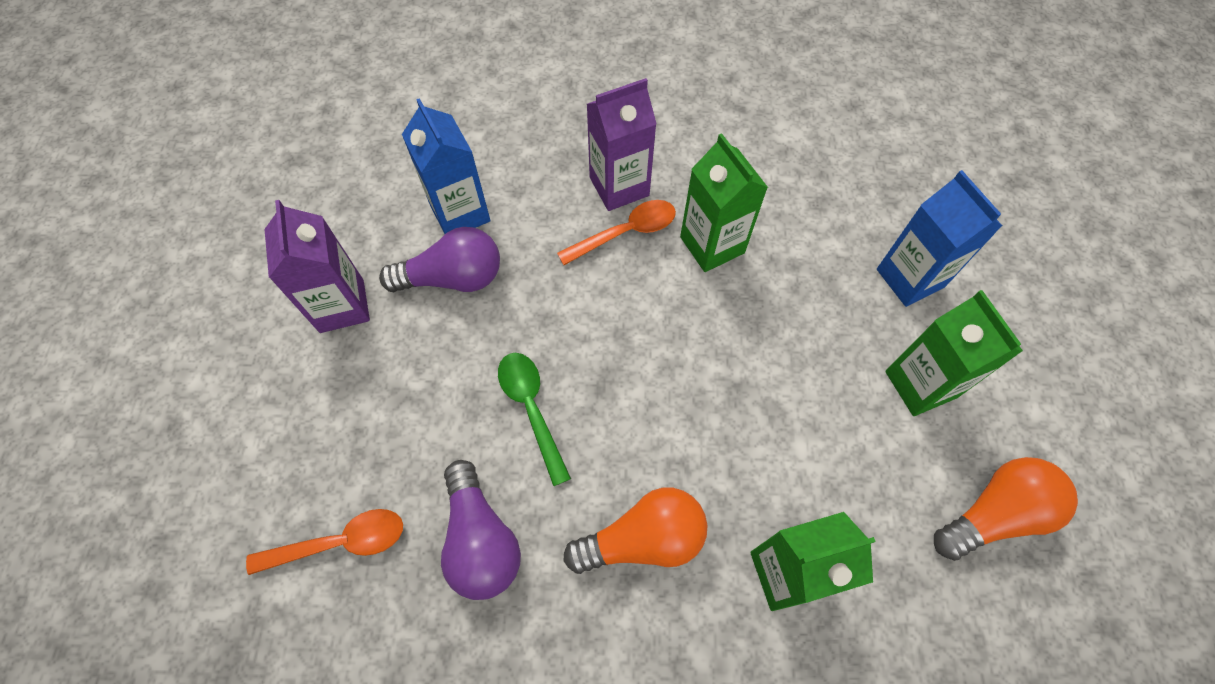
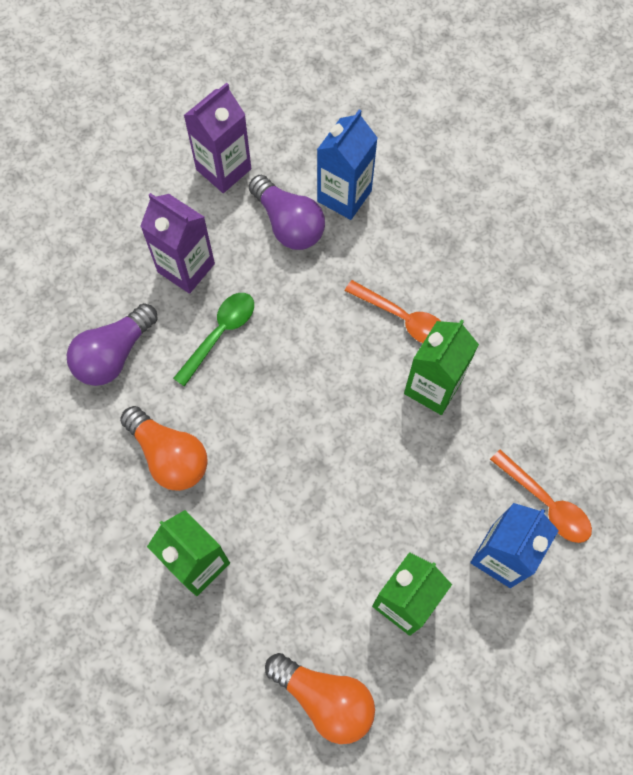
camera: 60 degrees right, 5 degrees up
orange spoon [246,509,403,575] -> orange spoon moved to [490,450,592,543]
purple carton [587,78,657,211] -> purple carton moved to [140,193,215,294]

